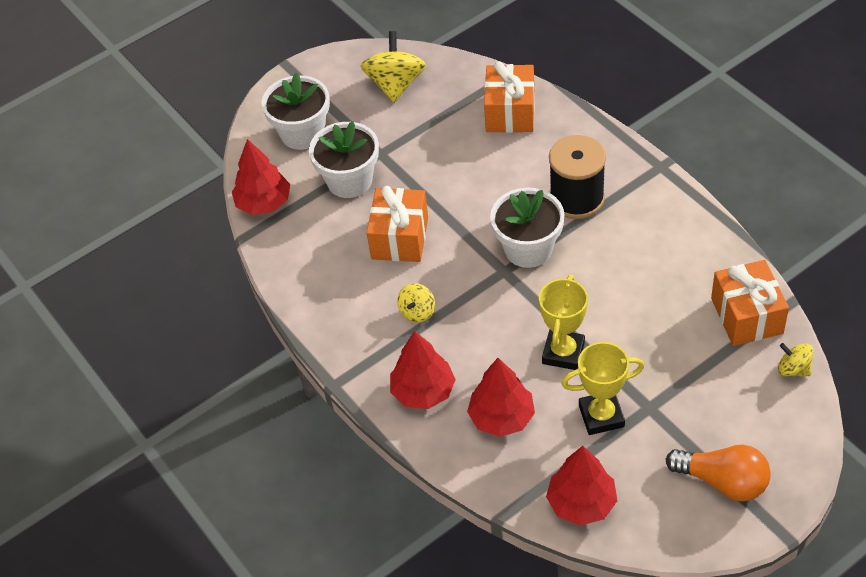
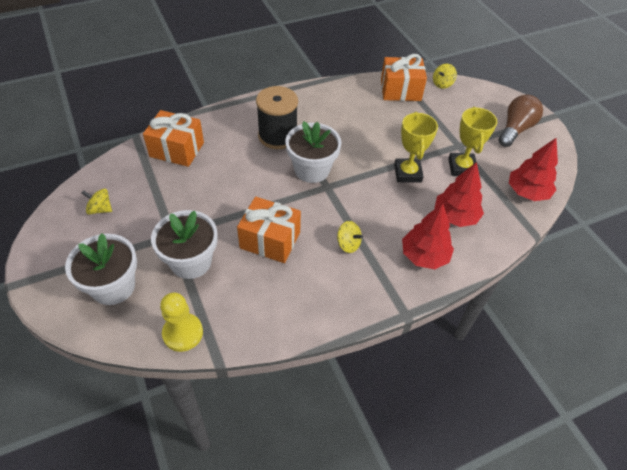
camera: 85 degrees left, 0 degrees up
red tree [232,139,290,215] -> yellow pawn [160,292,203,352]
yellow spinning top [361,31,426,103] -> yellow spinning top [82,188,112,215], size x0.54
yellow trophy [539,275,588,370] -> yellow trophy turned 60 degrees clockwise [394,112,438,183]
orange light bulb [666,445,771,501] -> brown light bulb [499,95,543,147]

